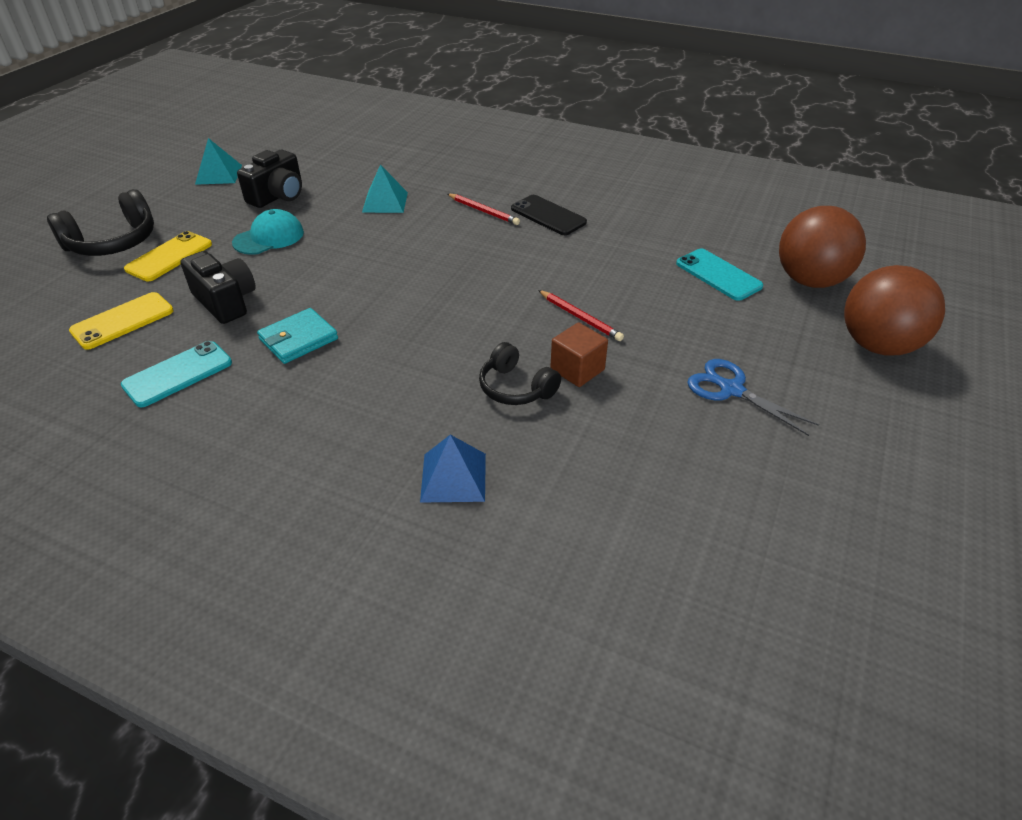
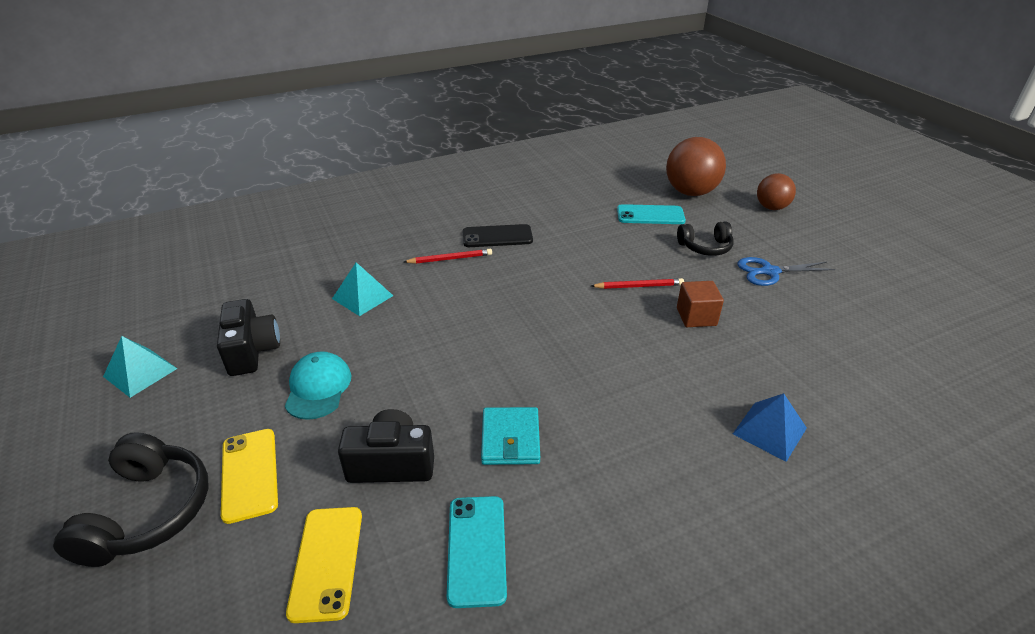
camera: 50 degrees left, 5 degrees down
black headphones [479,342,561,405] -> black headphones moved to [677,221,734,256]
brown ball [844,265,945,355] -> brown ball [757,173,796,210], size x0.61

